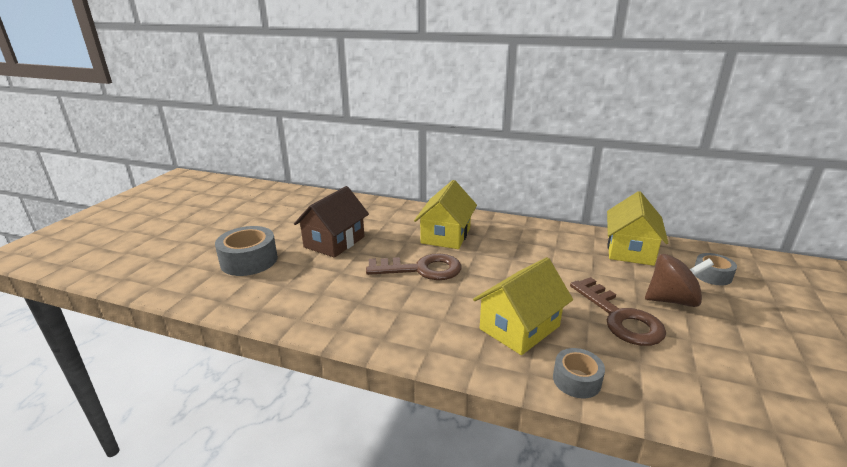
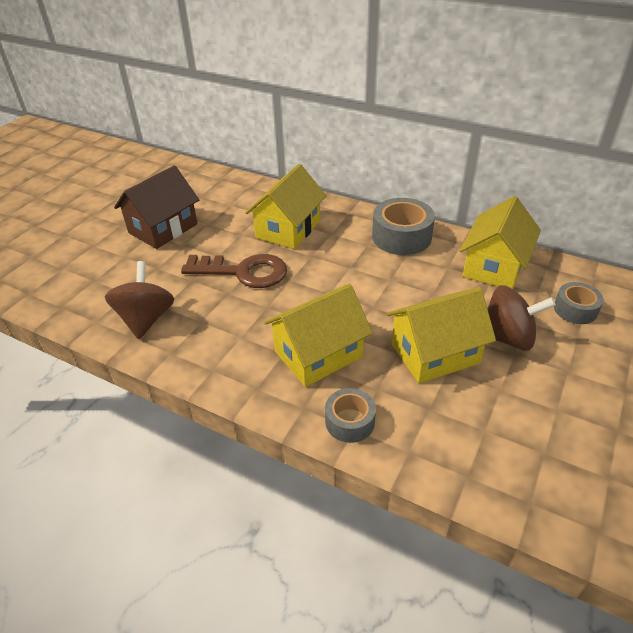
camera: 10 degrees right, 15 degrees up
grey tape [215,226,278,276] -> grey tape moved to [372,198,435,255]
brown key [570,277,666,346] -> yellow house [387,287,496,384]
none -> brown spinning top [105,261,175,339]

